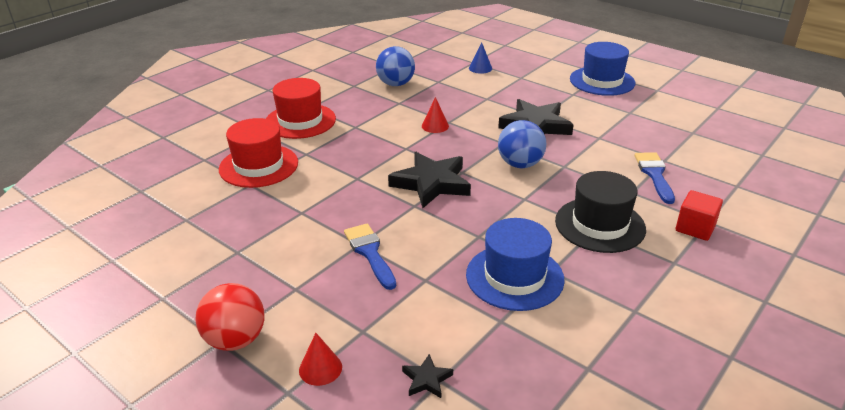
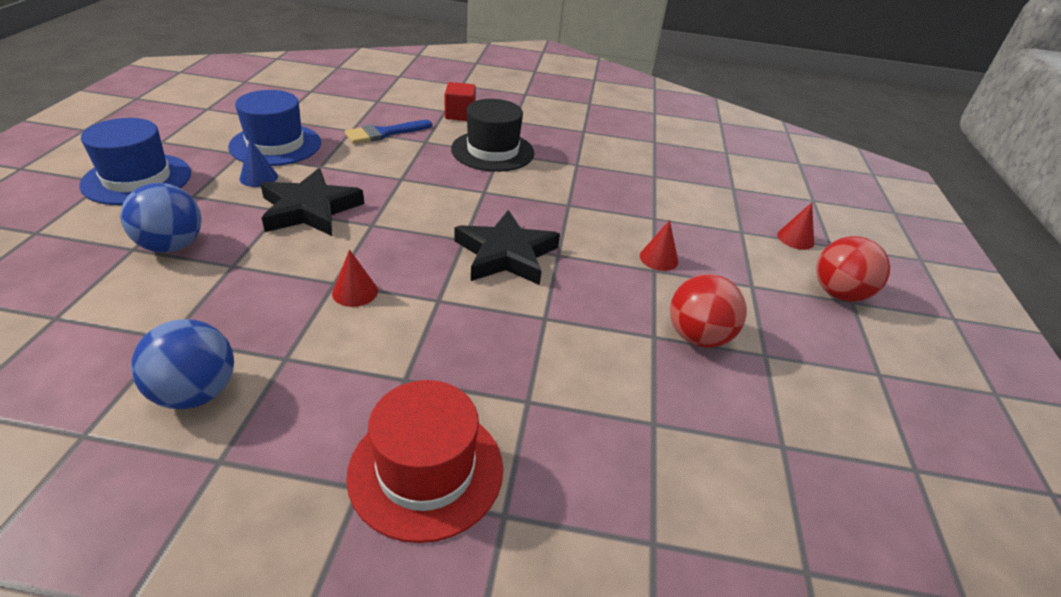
camera: 125 degrees left, 5 degrees up
red hat [219,118,298,188] -> none
blue brush [344,224,396,290] -> red cone [640,220,678,271]
black star [402,354,453,398] -> none
blue hat [466,218,565,311] -> blue hat moved to [228,90,321,166]
blue cone [469,42,492,74] -> blue cone moved to [240,139,278,187]
blue ball [498,120,547,168] -> blue ball moved to [121,183,201,253]
none -> red ball [670,274,747,348]

